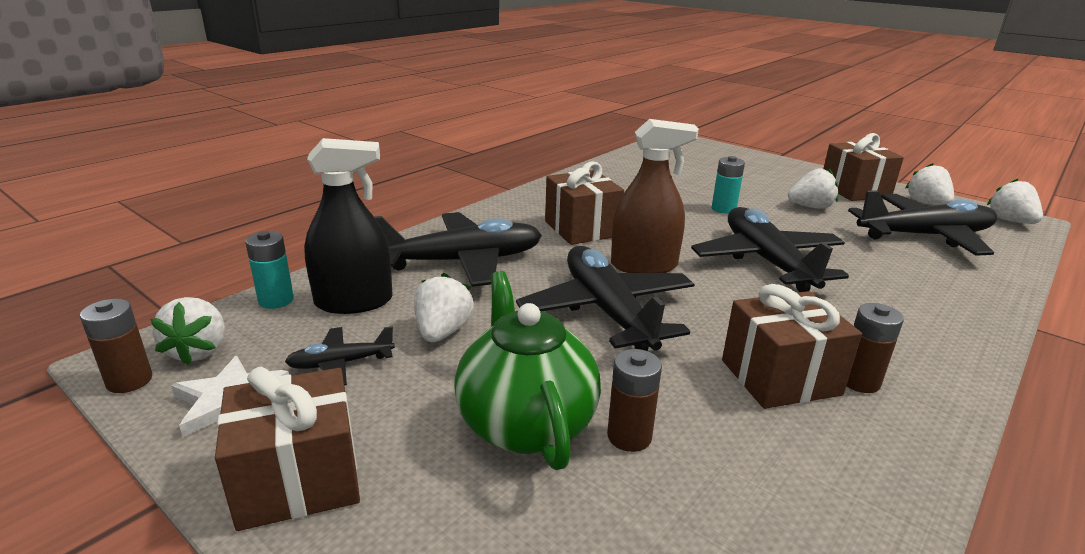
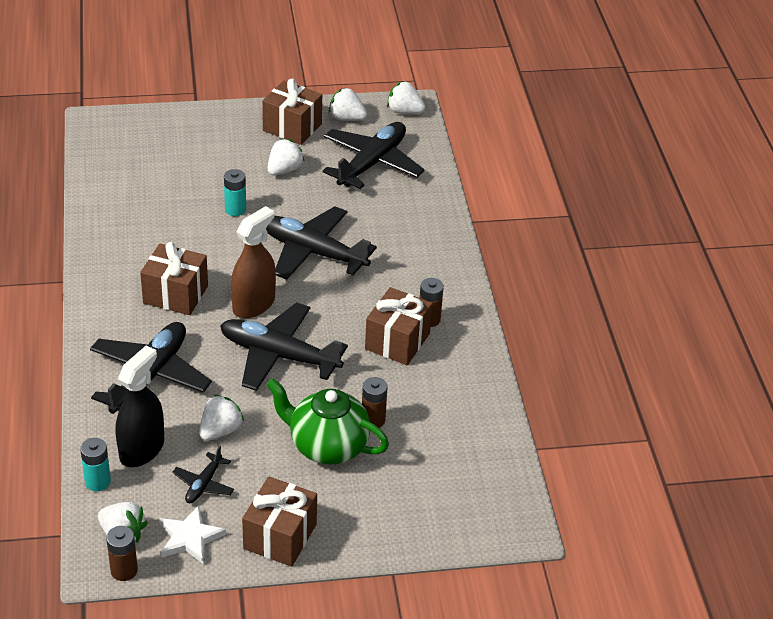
camera: 50 degrees left, 15 degrees up
white strawberry [414,273,474,342] -> white strawberry turned 75 degrees clockwise [199,394,244,441]

